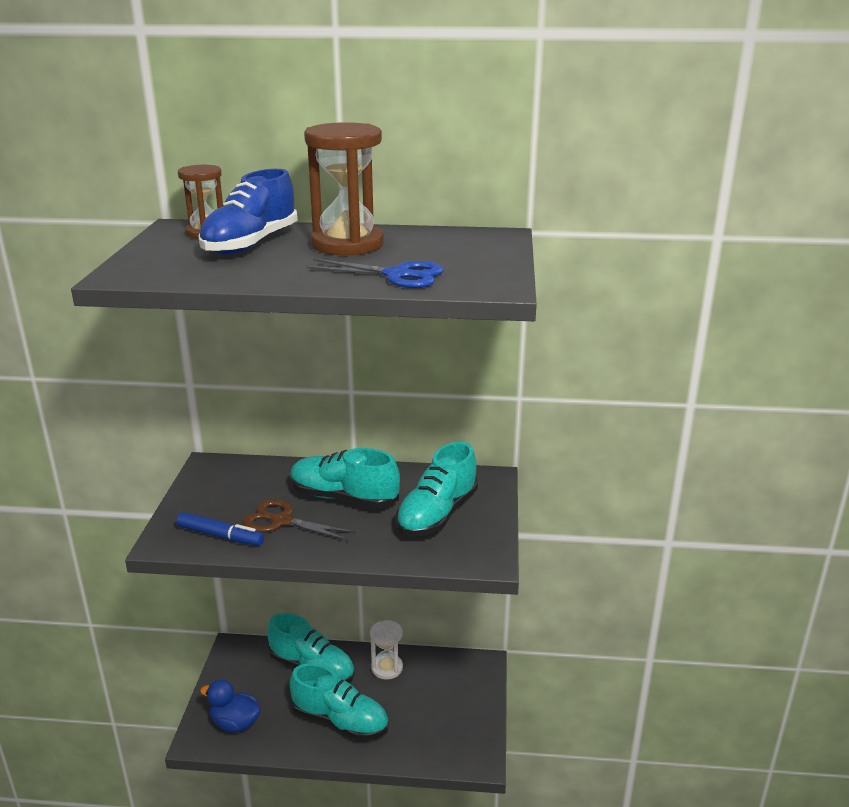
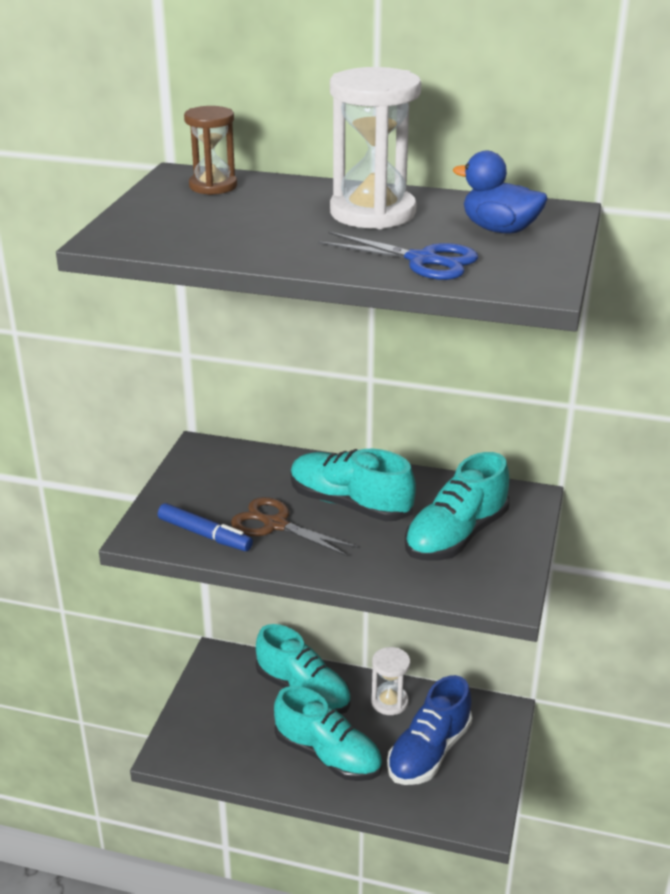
camera: 10 degrees right, 5 degrees up
blue shoe [198,169,298,255] -> blue shoe moved to [387,675,472,785]
blue duck [200,679,261,733] -> blue duck moved to [453,150,548,234]
brown hourglass [304,122,384,256] -> white hourglass [330,67,421,229]

